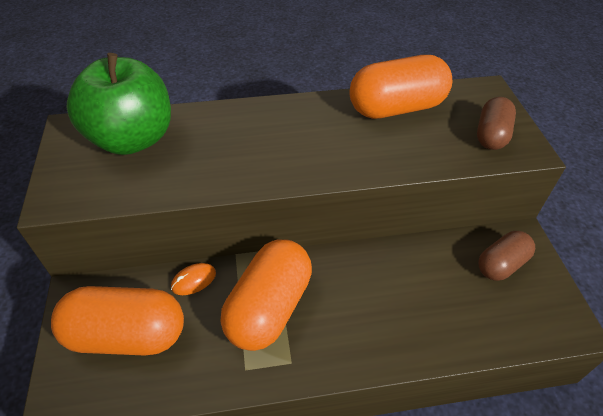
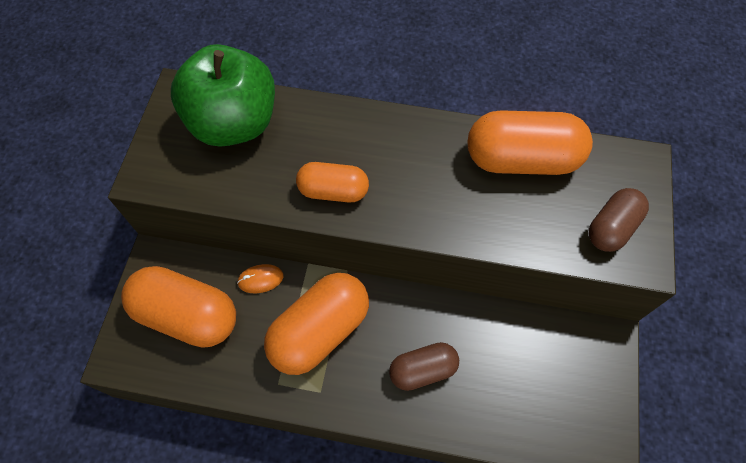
camera: 20 degrees right, 15 degrees up
brown capsule [478,231,535,281] -> brown capsule moved to [389,342,459,391]
none -> orange capsule [296,162,369,202]

